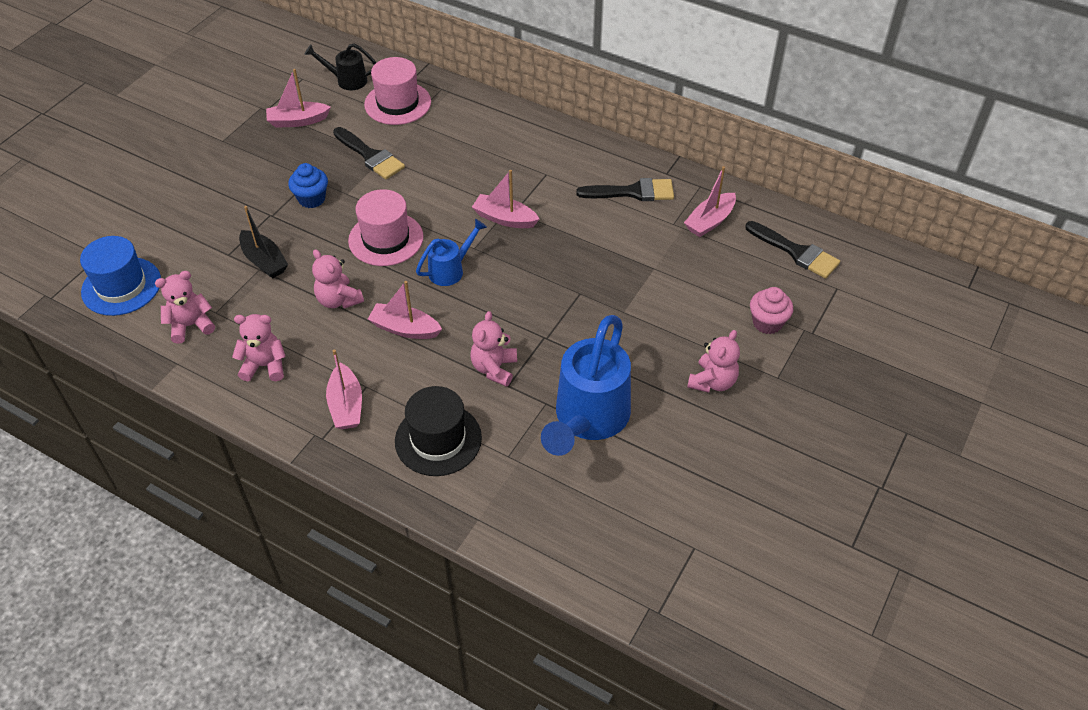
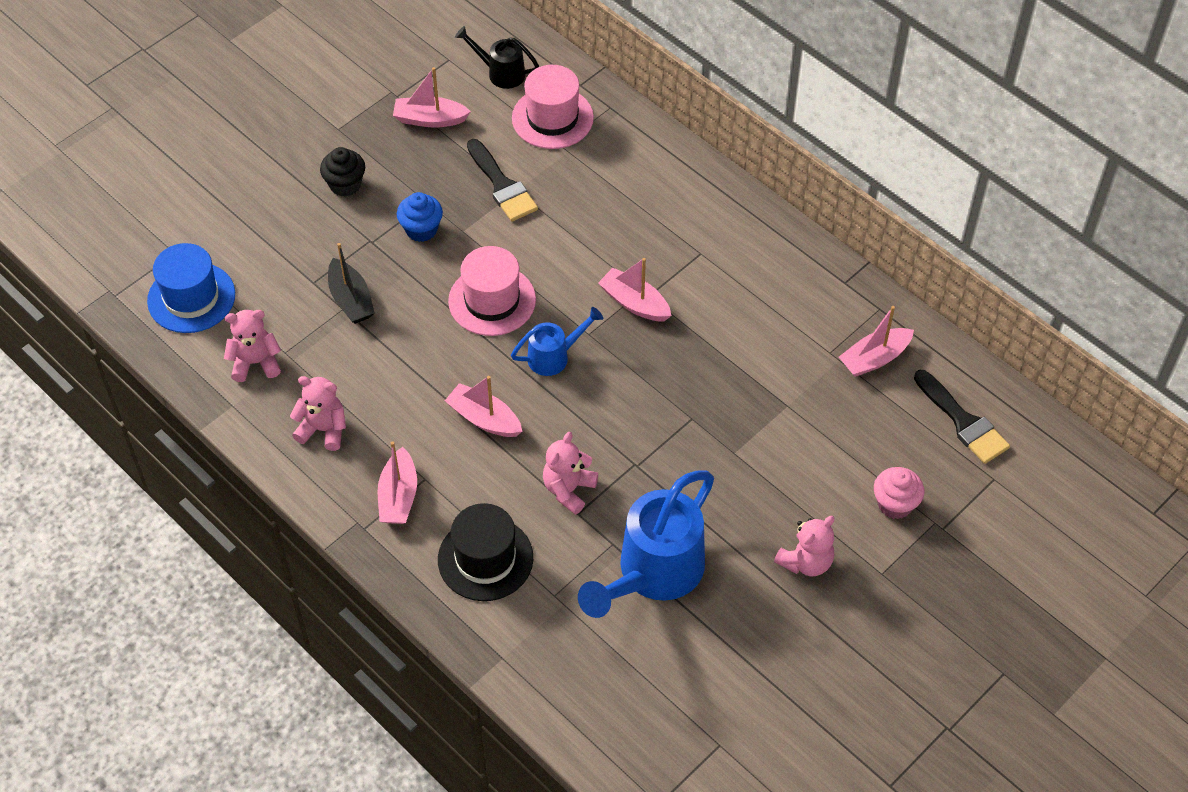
camera: 15 degrees right, 5 degrees up
pink teddy bear [312,249,364,309] -> none
black brush [576,178,674,201] -> none
none -> black cupcake [320,147,365,197]

